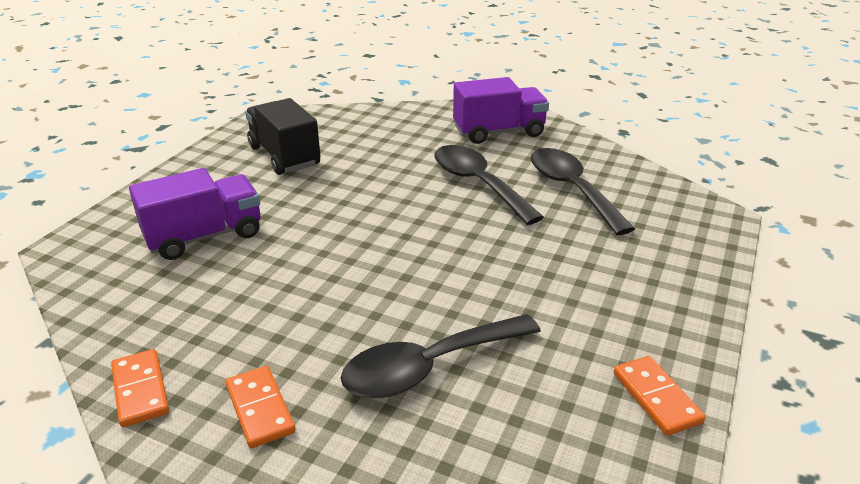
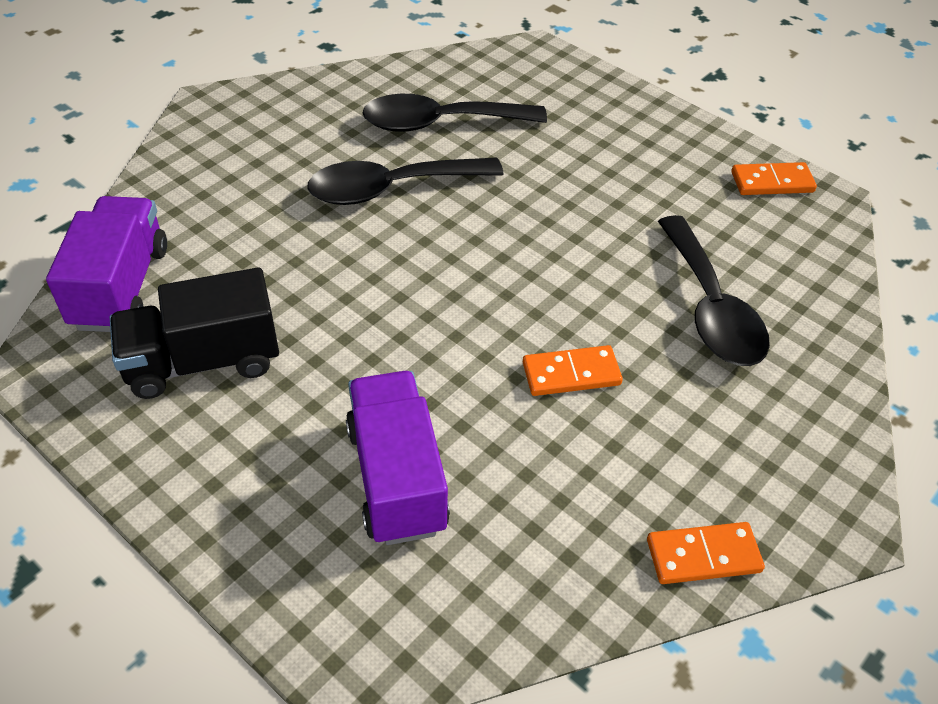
camera: 75 degrees left, 15 degrees up
orange domino [226,366,295,448] -> orange domino moved to [523,345,623,396]
purple truck [453,77,549,144] -> purple truck moved to [46,196,167,332]

